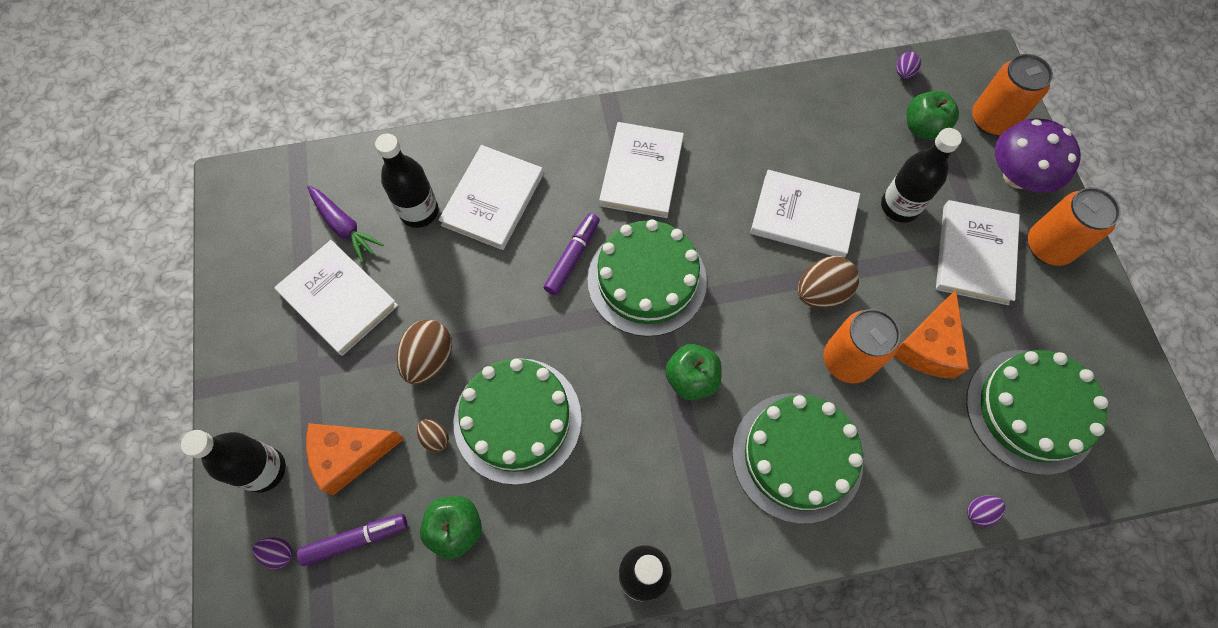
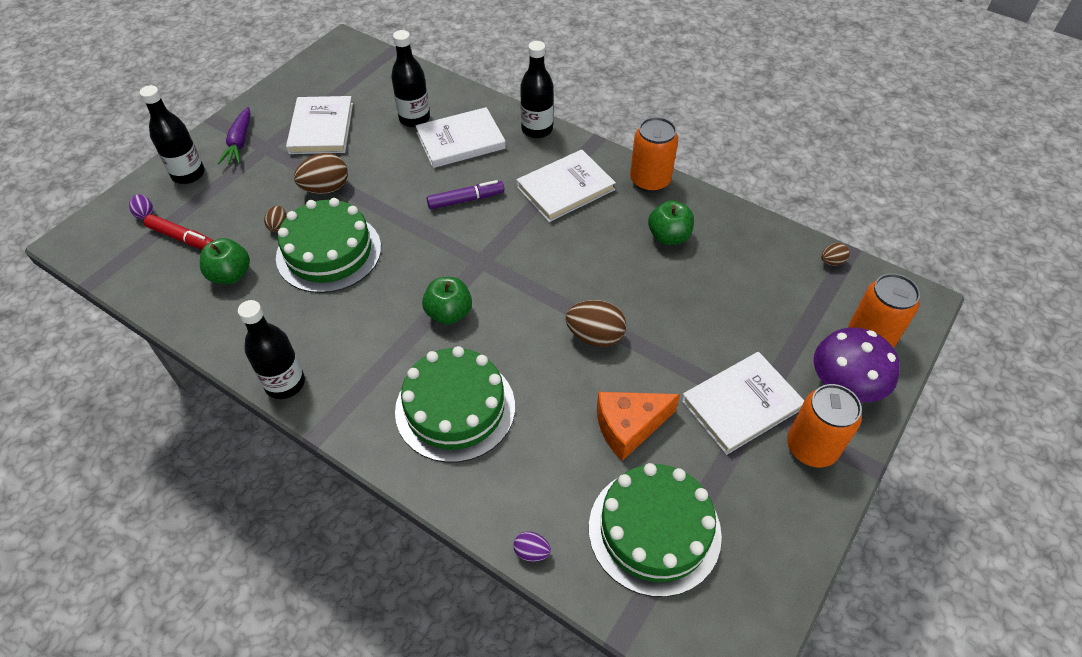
camera: 45 degrees right, 15 degrees down
purple marker [297,514,407,566] -> red marker [144,214,214,249]
orange cheese [306,423,405,496] -> none
purple carrot [307,186,384,263] -> purple carrot moved to [217,107,250,164]
green cake [588,219,707,337] -> none
white book [750,170,860,258] -> none
orange can [824,309,900,383] -> orange can moved to [630,117,678,192]
black bottle [881,128,962,223] -> black bottle moved to [520,41,554,138]
purple egg [896,52,921,79] -> brown egg [821,243,850,266]
green apple [907,91,959,140] -> green apple moved to [648,200,694,245]

